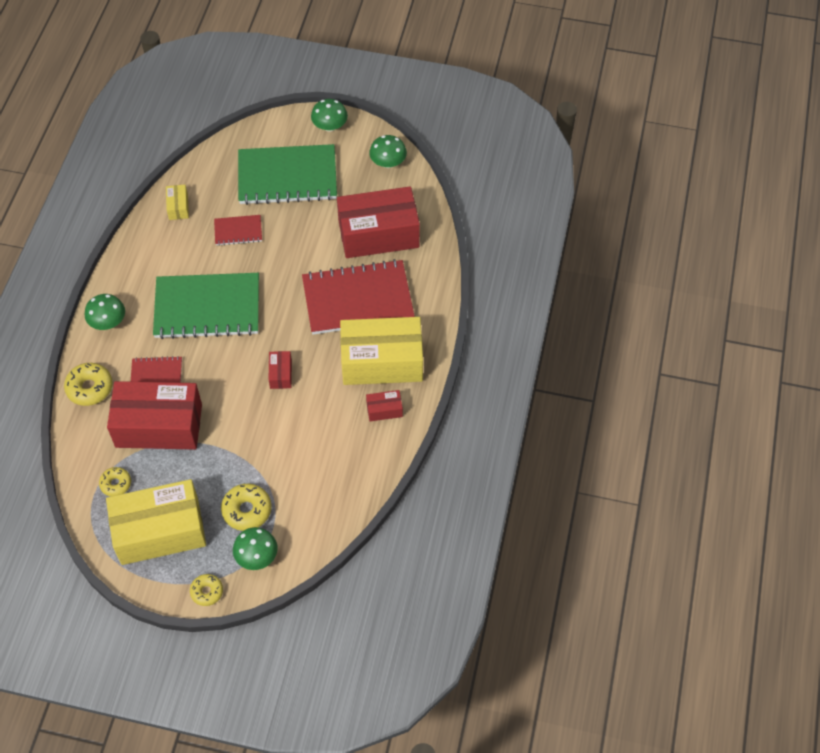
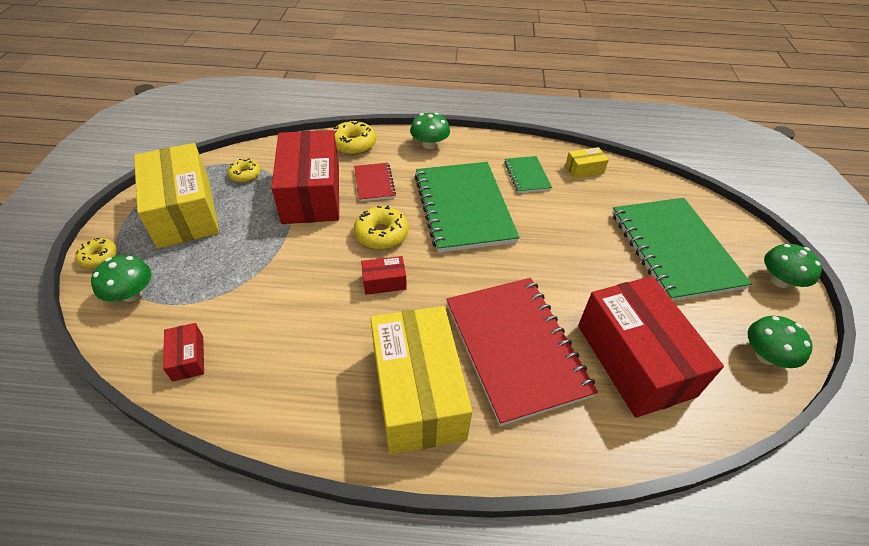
camera: 80 degrees right, 10 degrees down
red notebook [214,215,262,246] -> none
yellow donut [221,484,271,531] -> yellow donut moved to [354,205,409,250]
red box [366,390,403,421] -> red box moved to [163,323,204,382]
none -> green notebook [504,156,552,193]

